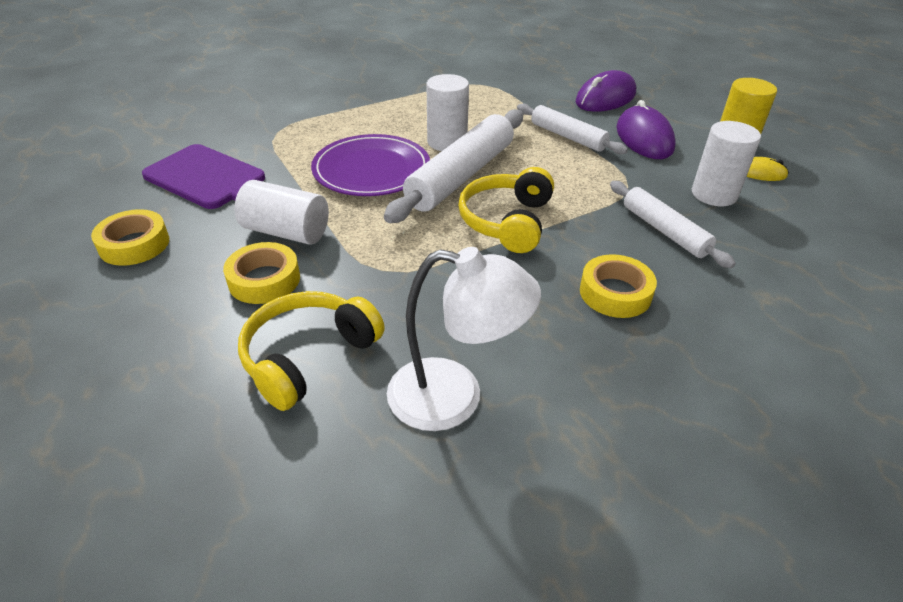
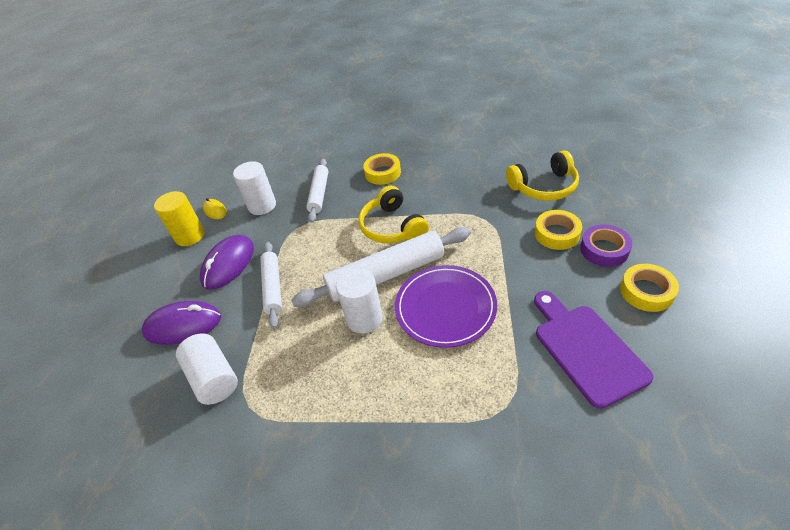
camera: 140 degrees left, 5 degrees up
white cylinder [234,180,329,245] -> white cylinder moved to [176,333,238,405]
white lamp [387,247,541,431] -> none
yellow headphones [458,167,554,253] -> yellow headphones turned 105 degrees clockwise [359,186,429,243]
none -> purple tape [580,224,632,267]

